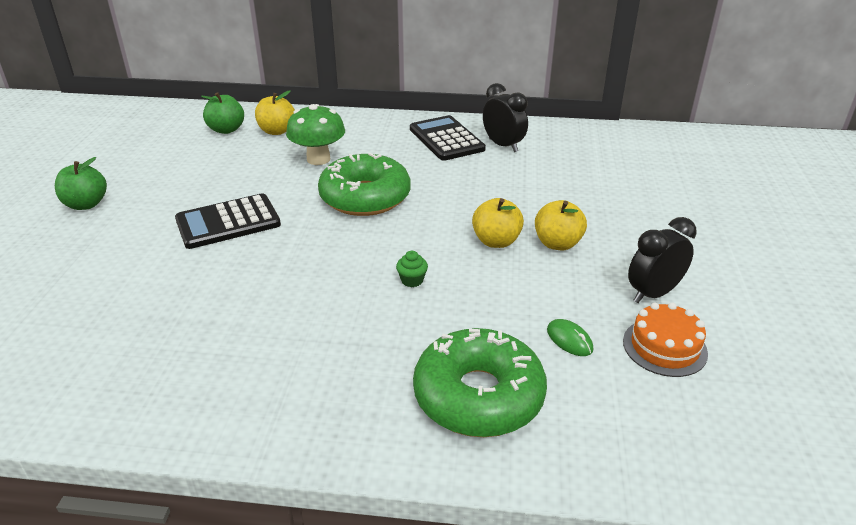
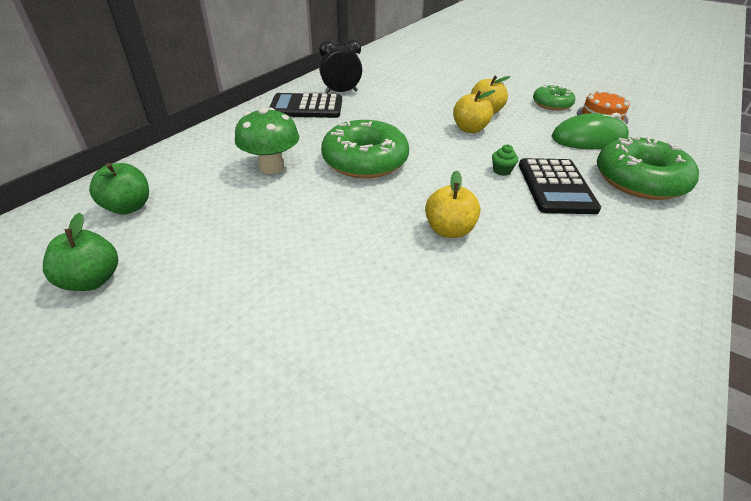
camera: 65 degrees left, 5 degrees up
green apple [55,157,107,210] -> green apple moved to [43,213,118,291]
black calculator [175,194,281,249] -> black calculator moved to [519,158,601,214]
yellow apple [255,90,295,135] -> yellow apple moved to [425,170,480,238]
green mouse [547,319,593,356] -> green mouse [552,113,629,149], size x2.17
black clock [628,217,697,303] -> green donut [533,85,575,111]

